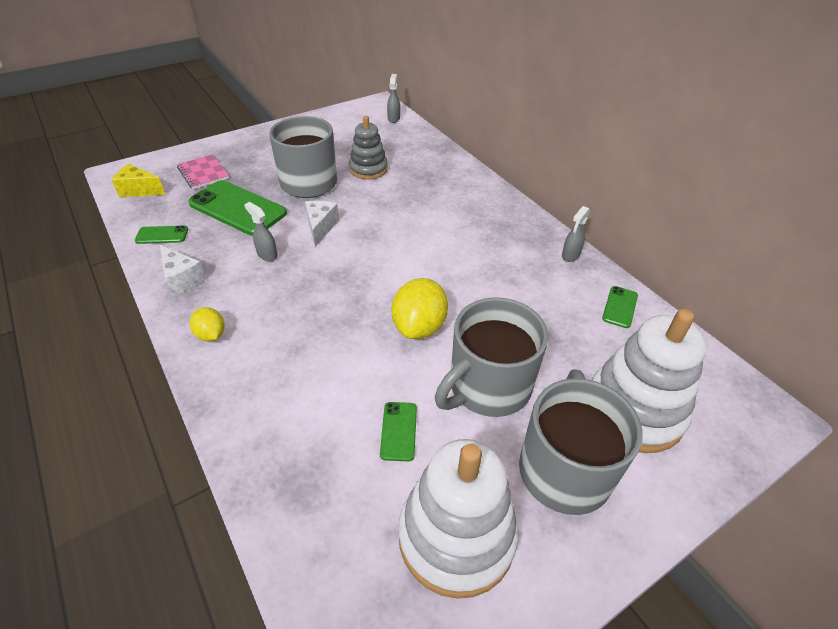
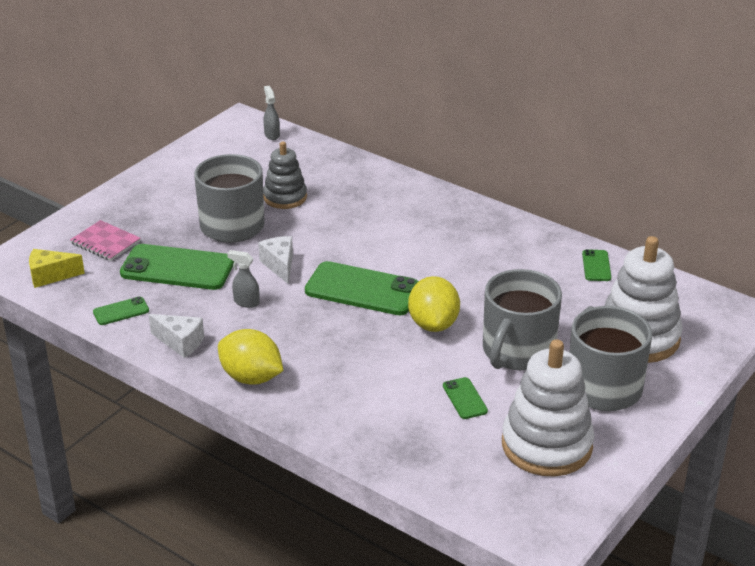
camera: 20 degrees left, 10 degrees down
yellow lemon [190,307,225,341] -> yellow lemon [218,329,283,385], size x1.75
grey spray bottle [562,206,590,262] -> none
none -> green phone [305,261,419,315]

